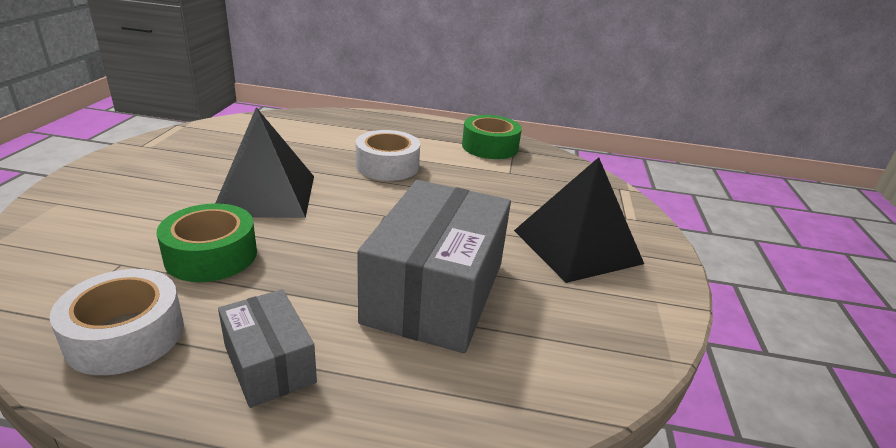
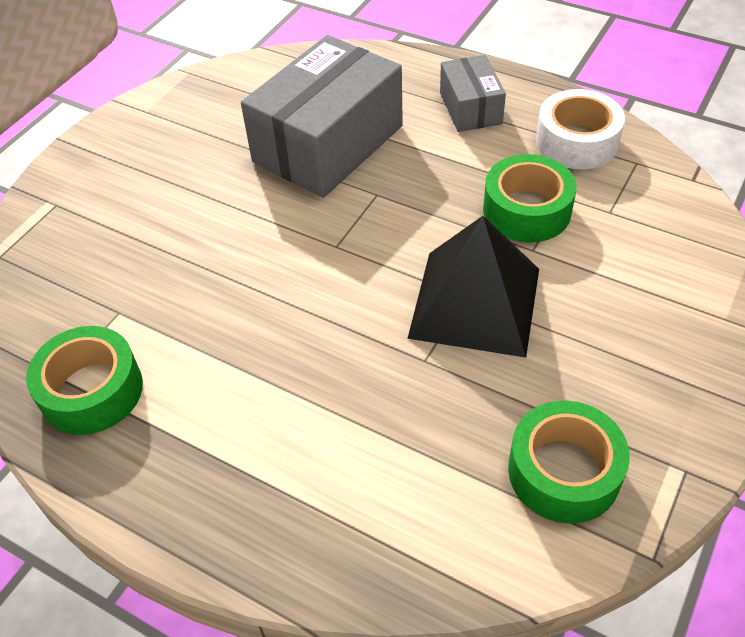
camera: 155 degrees left, 20 degrees up
white tape [356,130,420,181] -> none
black pyramid [514,157,644,283] -> none
none -> green tape [508,400,630,524]

